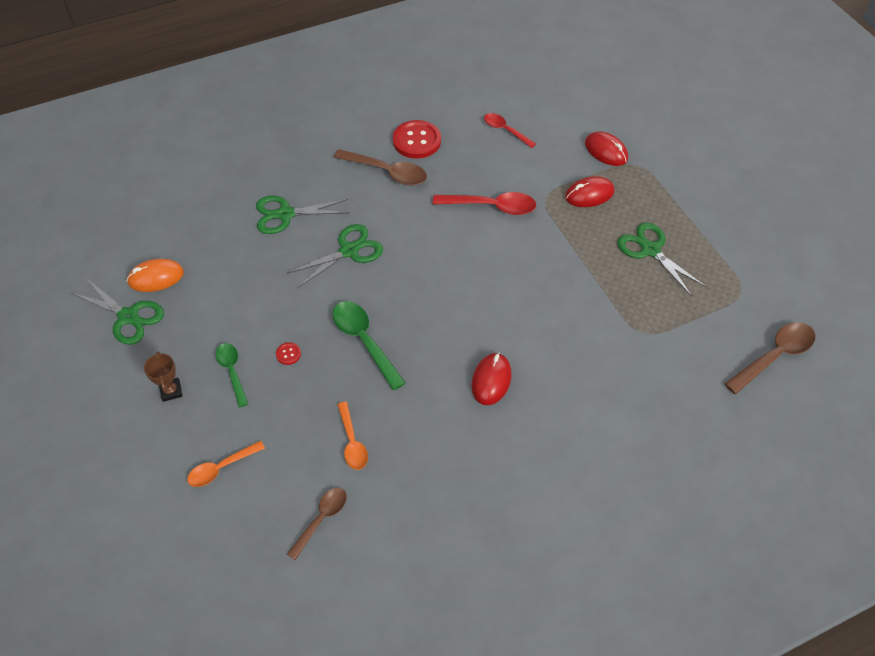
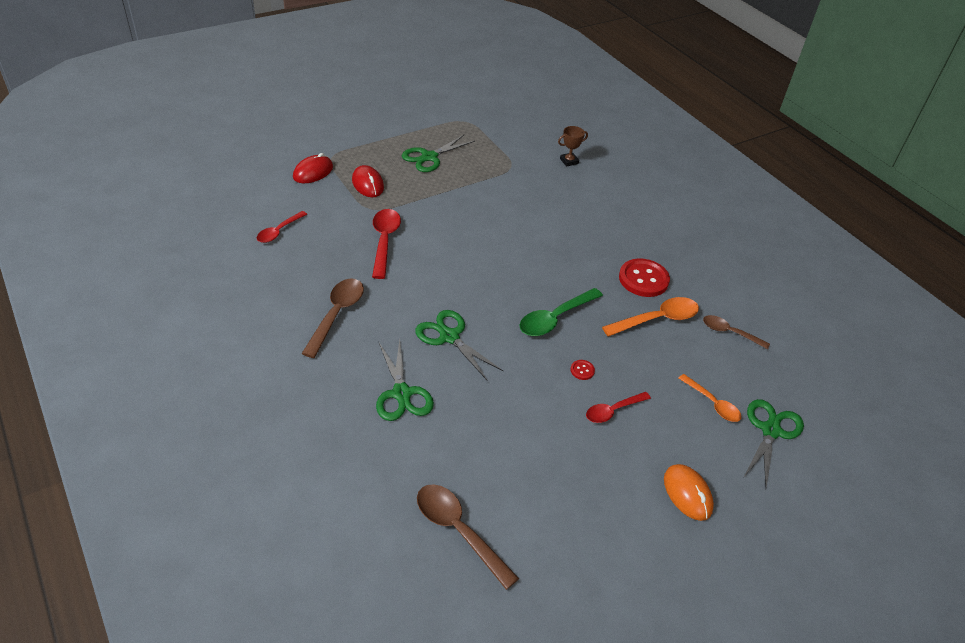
camera: 100 degrees left, 10 degrees down
green scissors [71,278,164,345] -> green scissors moved to [743,399,804,487]
orange mouse [126,259,184,292] -> orange mouse moved to [664,464,714,521]
brown trophy [144,351,182,402] -> brown trophy moved to [558,126,588,167]
green spoon [216,343,248,407] -> red spoon [586,392,651,423]
orange spoon [337,402,368,470] -> orange spoon [602,297,699,337], size x1.55
red button [393,120,441,159] -> red button moved to [619,259,670,297]
red mouse [471,353,511,405] -> none
brown spoon [724,322,816,394] -> brown spoon moved to [417,484,519,590]

